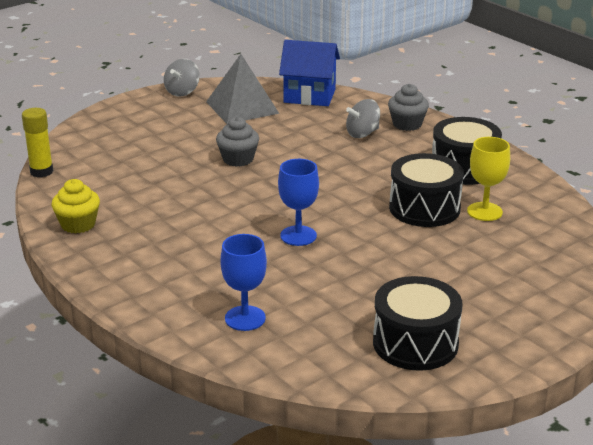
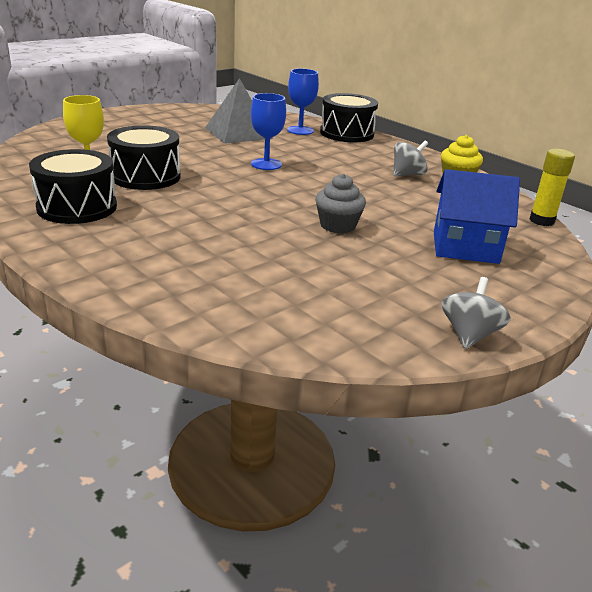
camera: 175 degrees right, 0 degrees up
grey pyramid [206,54,279,124] -> grey pyramid moved to [205,78,273,144]
blue house [279,40,340,106] -> blue house moved to [434,169,520,264]
grey spinning top [346,99,380,138] -> grey spinning top moved to [393,141,428,177]
black drum [373,276,463,371] -> black drum moved to [320,93,378,142]
grey cupcake [388,84,429,131] -> none

